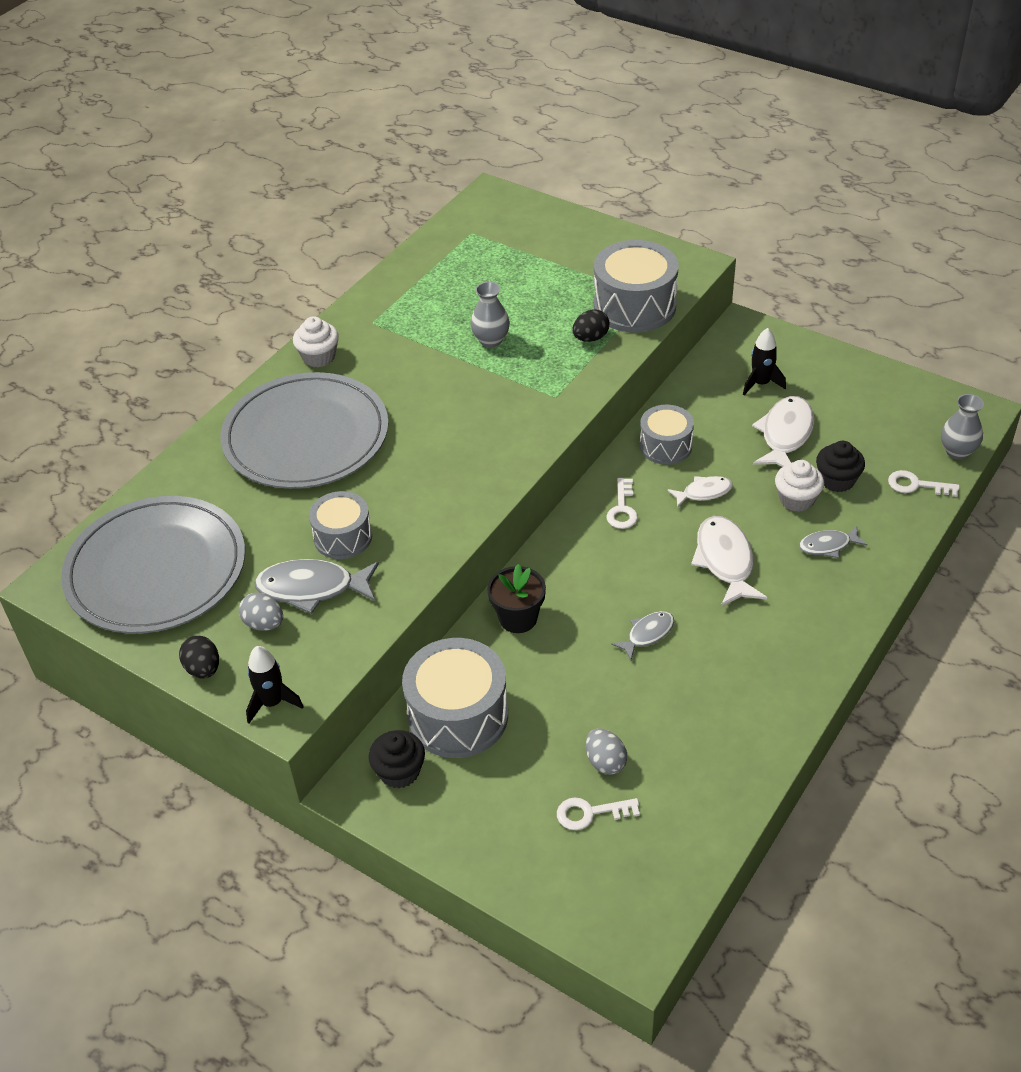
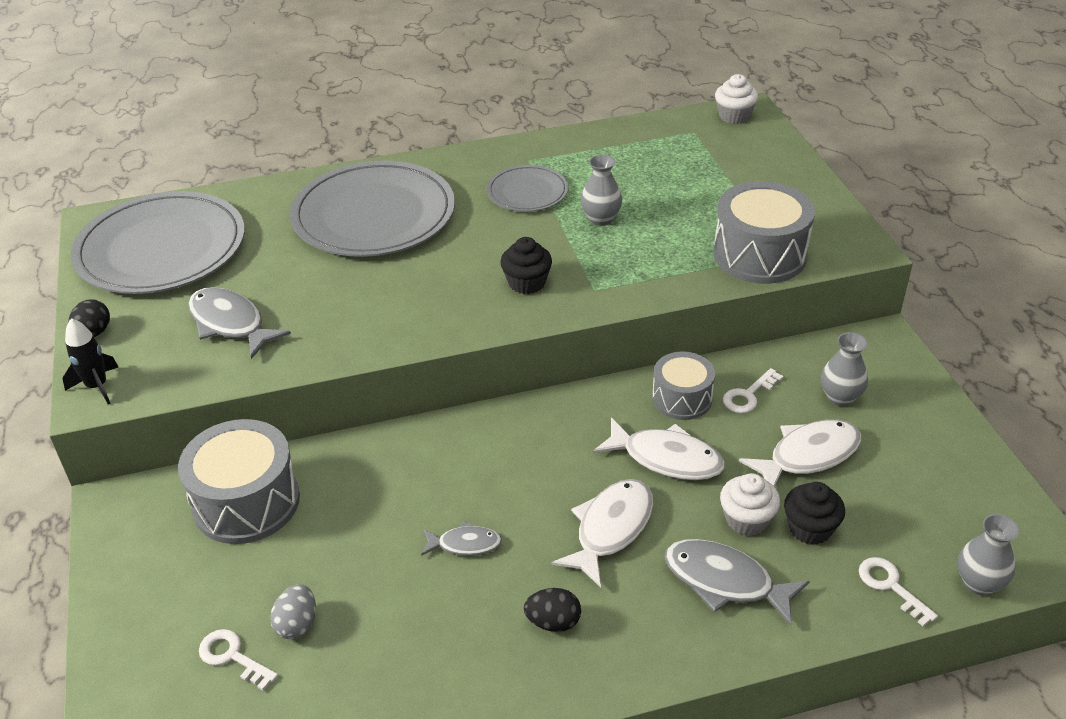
camera: 40 degrees right, 5 degrees down
grey egg [239,592,283,631] -> none
white cupcake [293,316,339,367] -> white cupcake moved to [715,74,758,124]
grey drum [309,491,372,559] -> none
black cupcake [368,730,425,788] -> black cupcake moved to [500,237,552,294]
black flower pot [487,564,546,633] -> none
black egg [572,309,610,342] -> black egg moved to [524,588,581,632]
white key [607,478,638,529] -> white key moved to [723,368,784,413]
white fish [668,476,733,508] -> white fish [593,417,725,480], size x1.71
black rocket [743,328,786,395] -> grey vase [821,332,868,406]
grey fish [799,526,868,558] -> grey fish [664,539,810,626], size x1.71
none -> grey plate [487,165,569,212]

